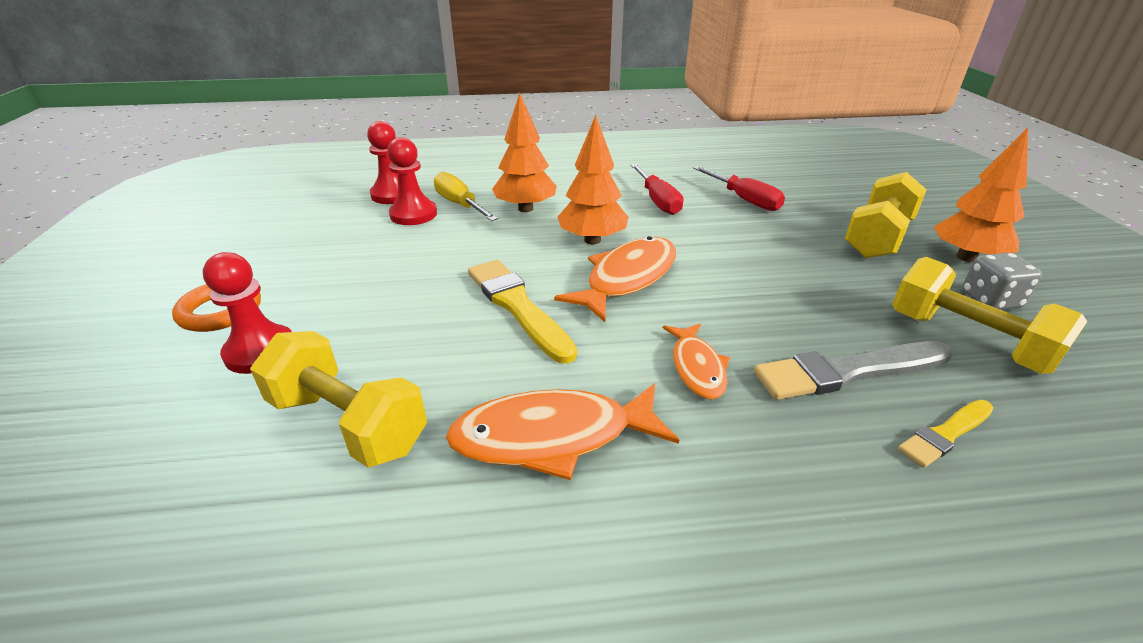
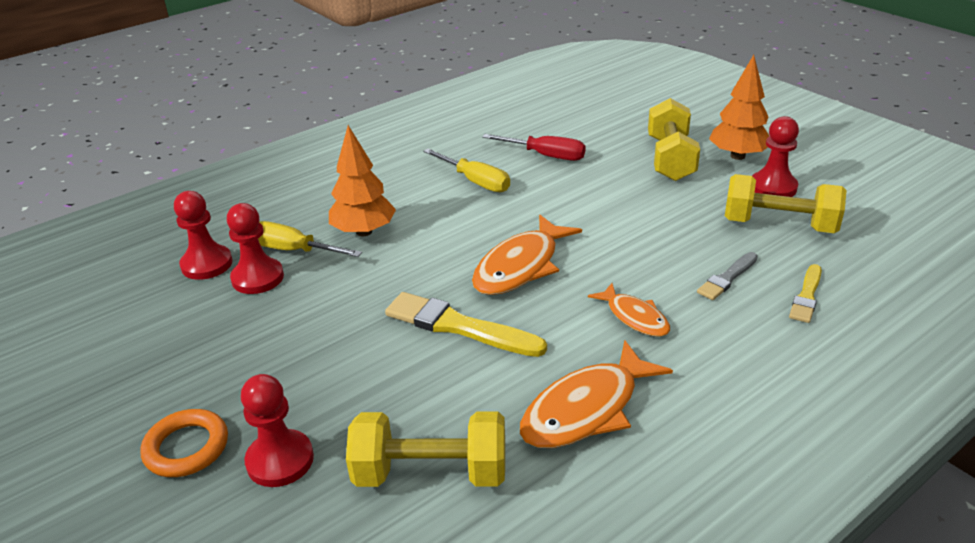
camera: 30 degrees left, 0 degrees up
orange fish [554,236,676,322] -> orange fish turned 150 degrees counterclockwise [472,215,582,295]
orange tree [558,115,629,244] -> none
red screwdriver [630,164,684,215] -> yellow screwdriver [423,149,510,192]
grey brush [754,341,952,400] -> grey brush [697,252,758,300], size x0.57
grey dice [962,253,1042,310] -> red pawn [752,116,799,197]

